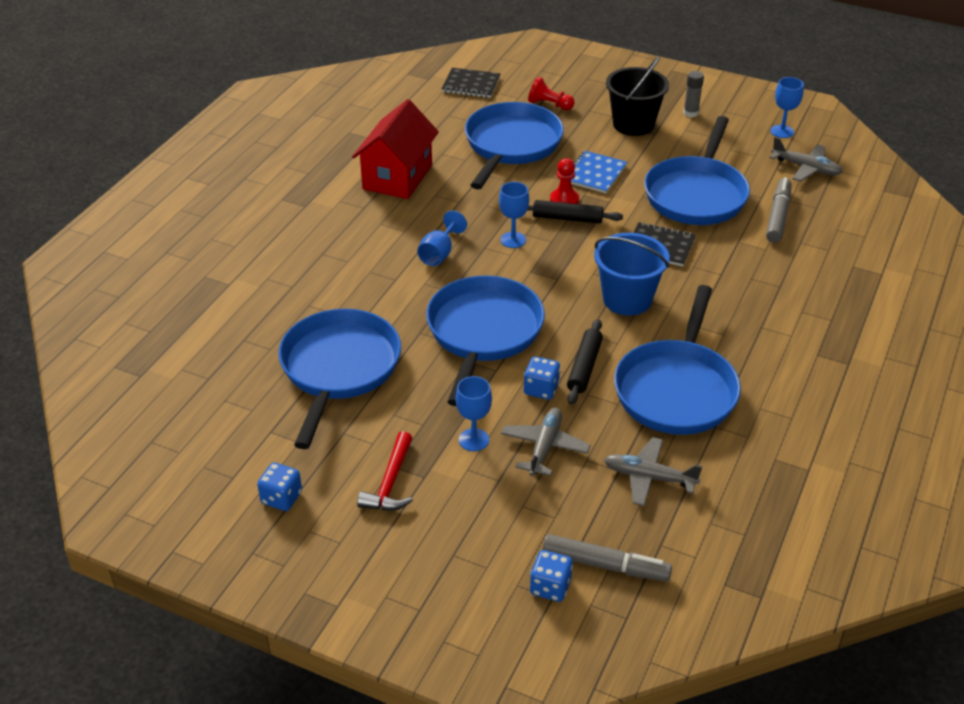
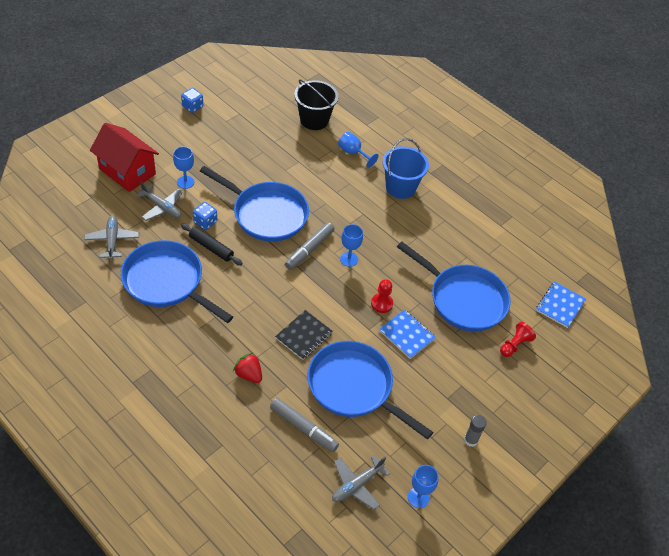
camera: 105 degrees right, 10 degrees up
blue pan [278,309,401,449] -> none
red house [352,99,439,199] -> red house moved to [90,123,159,192]
red hammer [357,431,413,511] -> none
blue goblet [417,211,467,266] -> blue goblet moved to [338,132,378,168]
black notebook [442,68,500,98] -> blue notebook [536,282,586,328]
black rolling pin [528,200,623,223] -> none
blue dice [530,550,573,602] -> none
grey marker [543,534,672,582] -> grey marker moved to [285,222,335,270]
blue bucket [594,233,670,316] -> blue bucket moved to [383,138,429,199]
grey plane [604,437,703,506] -> grey plane turned 45 degrees counterclockwise [84,215,139,260]
black bucket [606,57,669,136] -> black bucket moved to [294,79,338,130]
none -> red strawberry [233,352,262,383]

